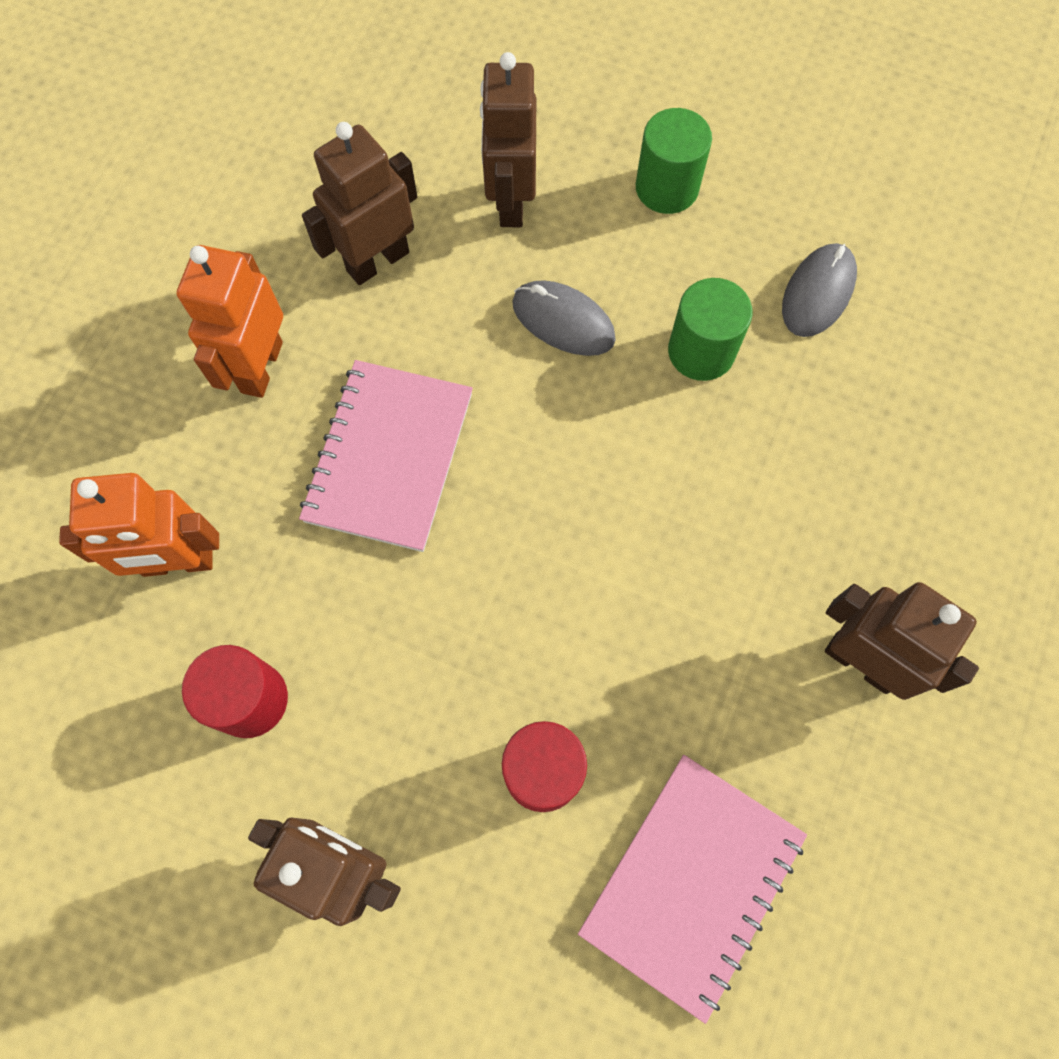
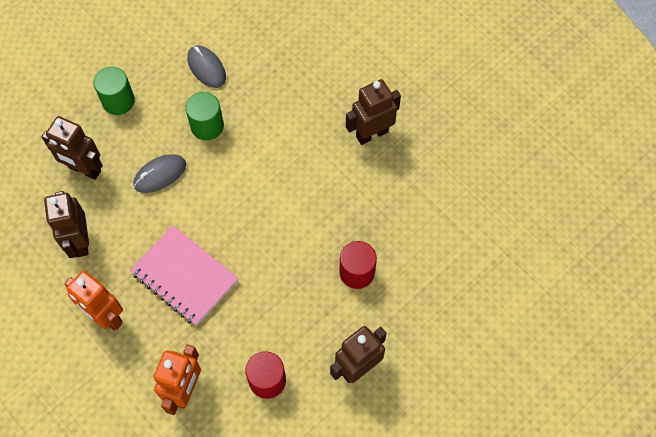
camera: 65 degrees left, 5 degrees down
pink notebook [578,755,807,1024] -> none

